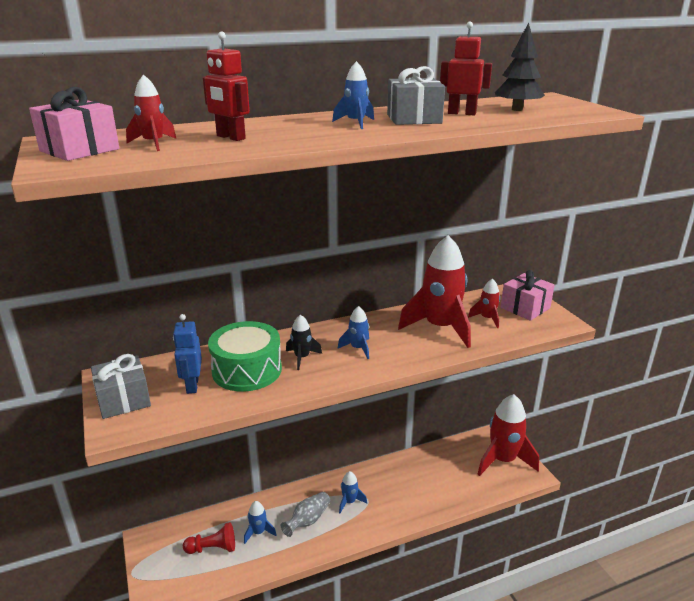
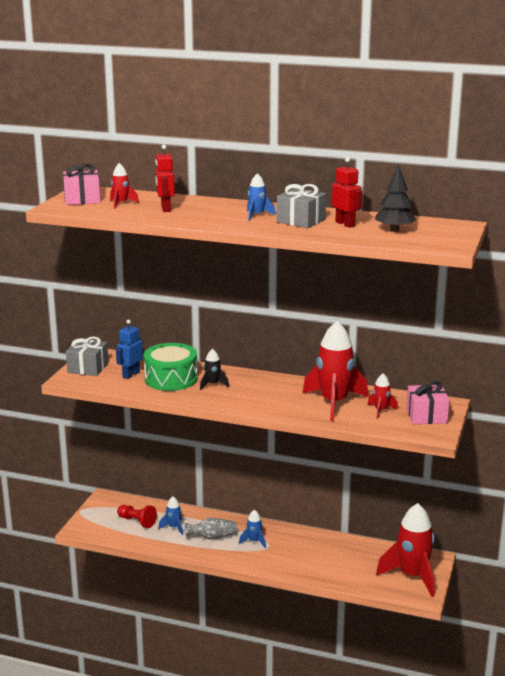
camera: 40 degrees right, 5 degrees down
blue rocket [338,306,369,359] -> none

